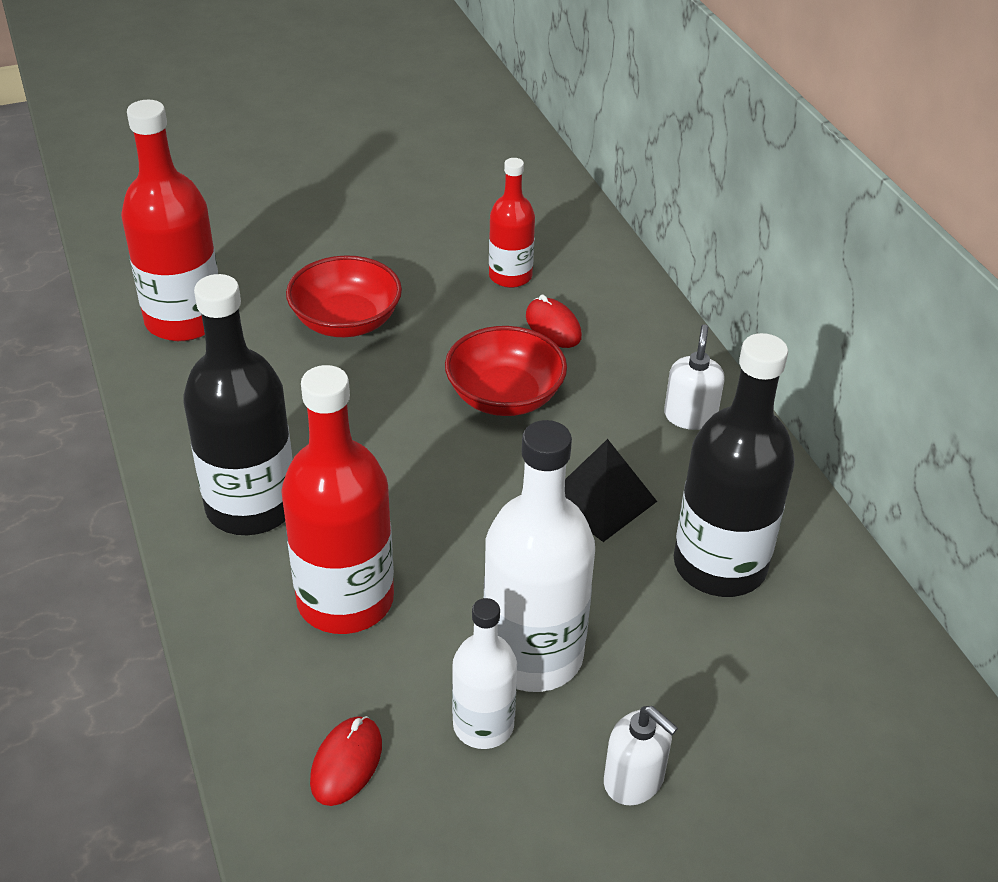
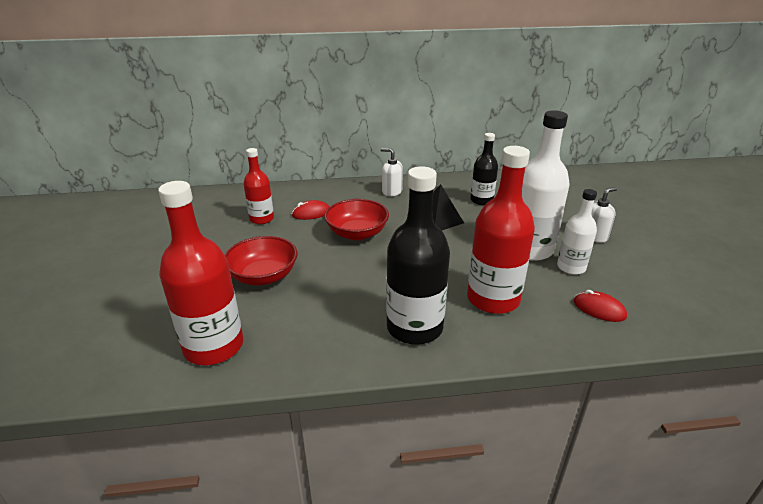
camera: 75 degrees left, 10 degrees down
black bottle [674,333,795,597] -> black bottle [470,133,498,205], size x0.58

